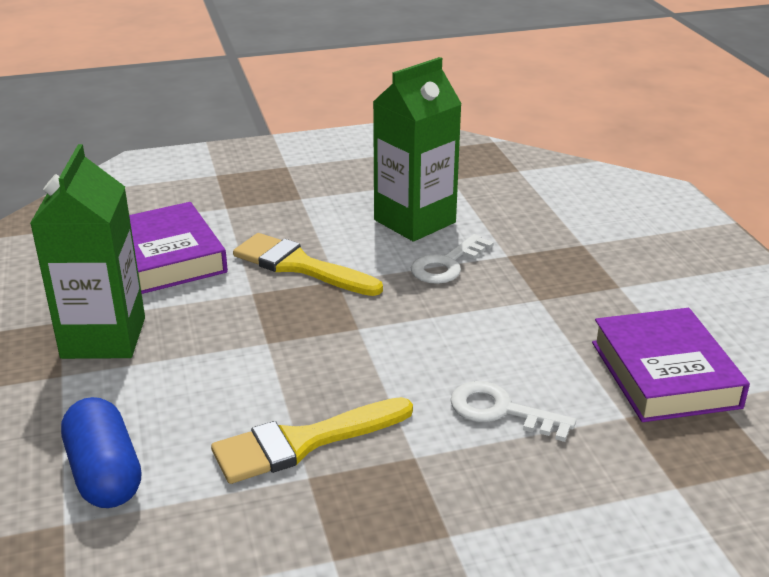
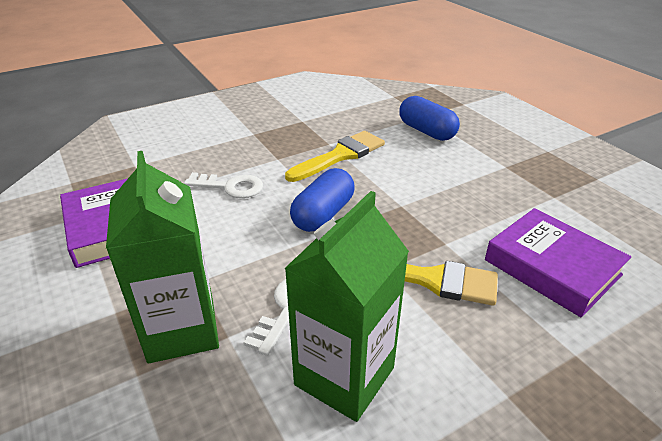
camera: 165 degrees right, 5 degrees up
green carton [30,144,145,359] -> green carton moved to [106,151,219,363]
none -> blue capsule [290,168,355,232]

